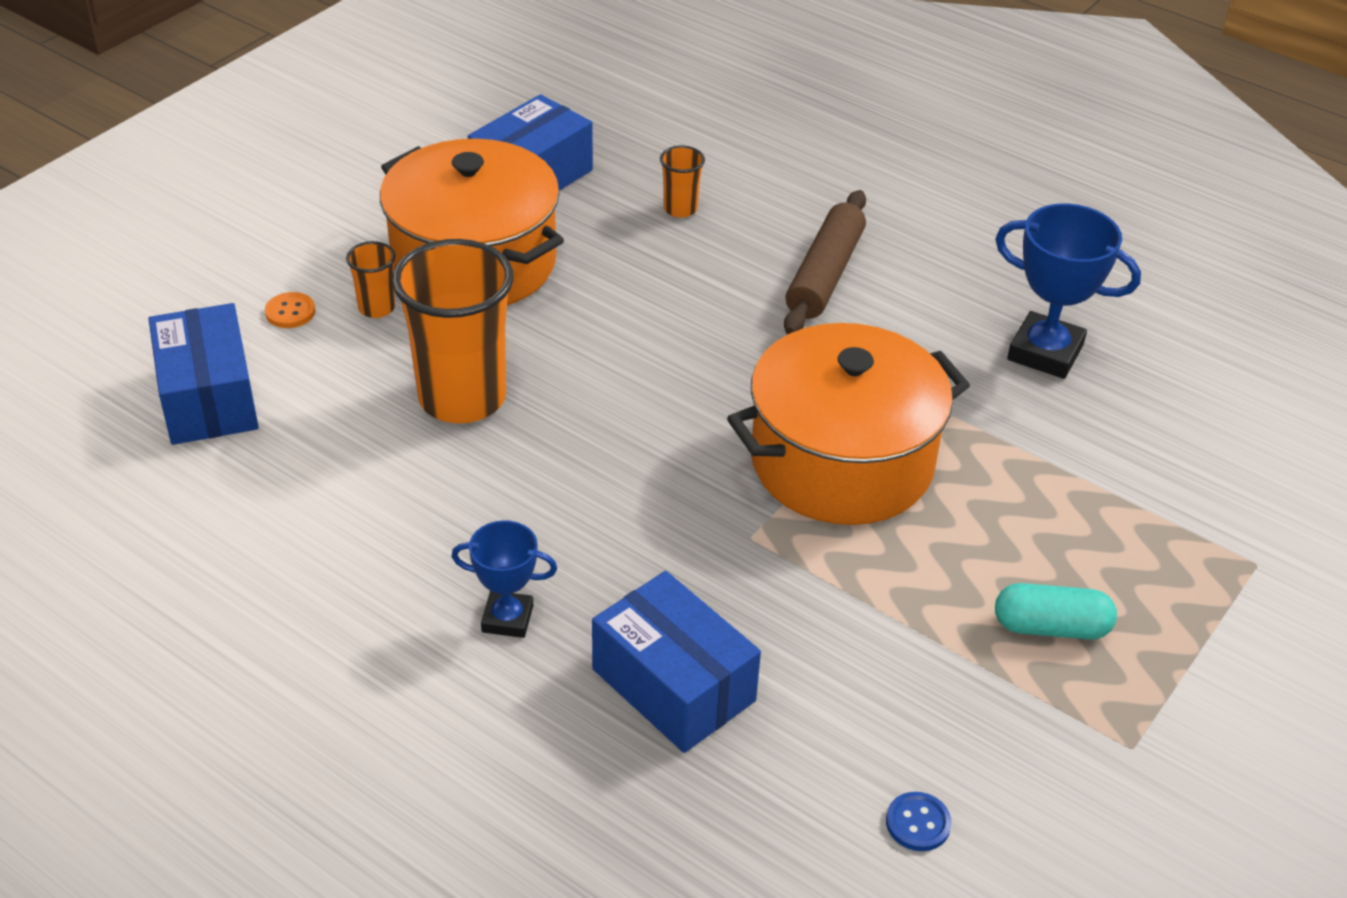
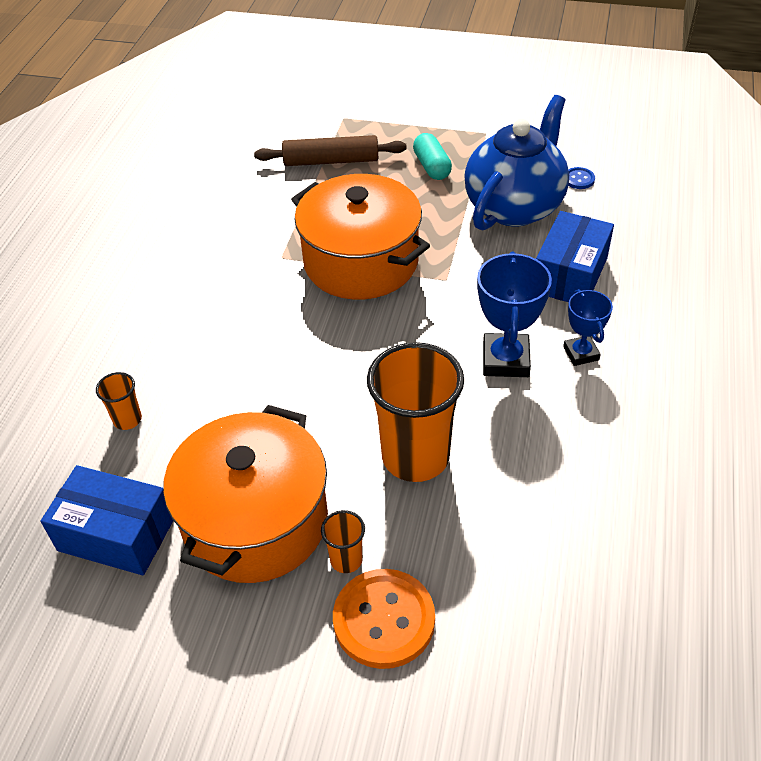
camera: 110 degrees left, 5 degrees up
blue box [148,303,259,445] -> none
orange button [265,292,315,328] -> orange button [333,569,435,669], size x2.23
brown rolling pin [784,190,866,334] -> brown rolling pin moved to [254,135,407,166]
blue trophy [995,203,1141,379] -> blue trophy moved to [477,252,552,377]
none -> blue teapot [464,95,569,231]

